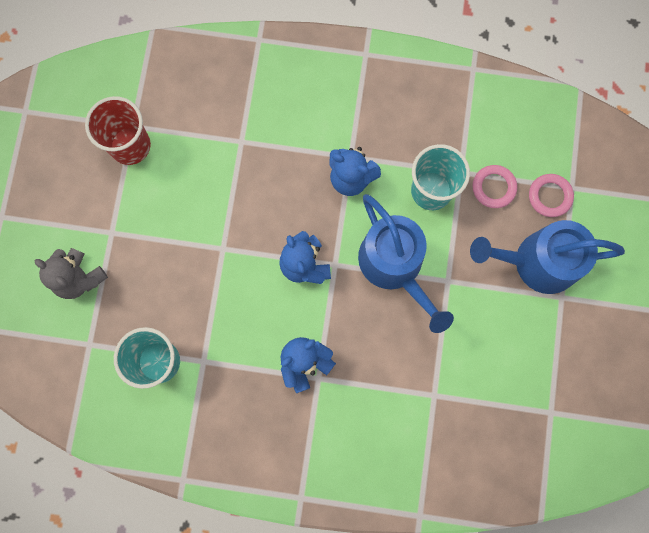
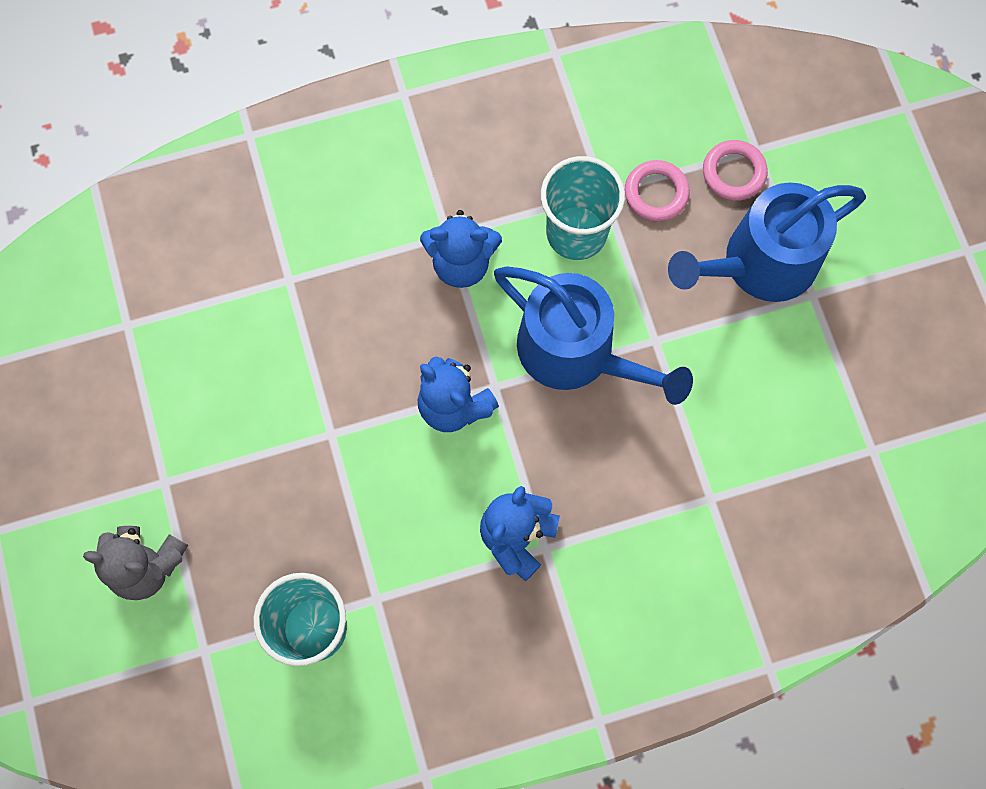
camera: 25 degrees left, 5 degrees down
red cup [85,96,151,165] -> none

